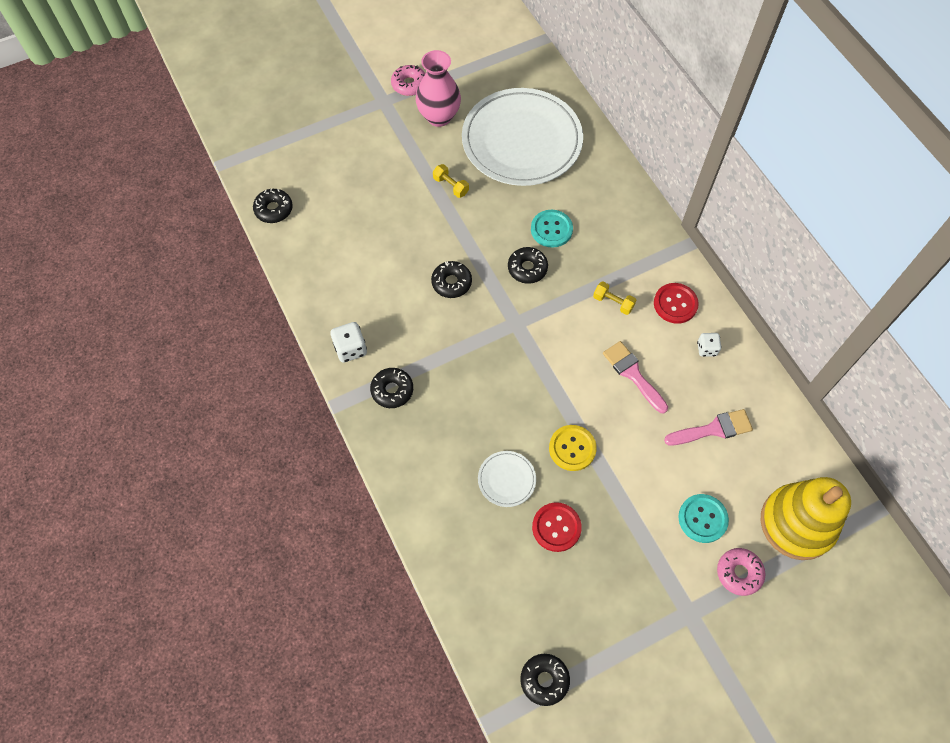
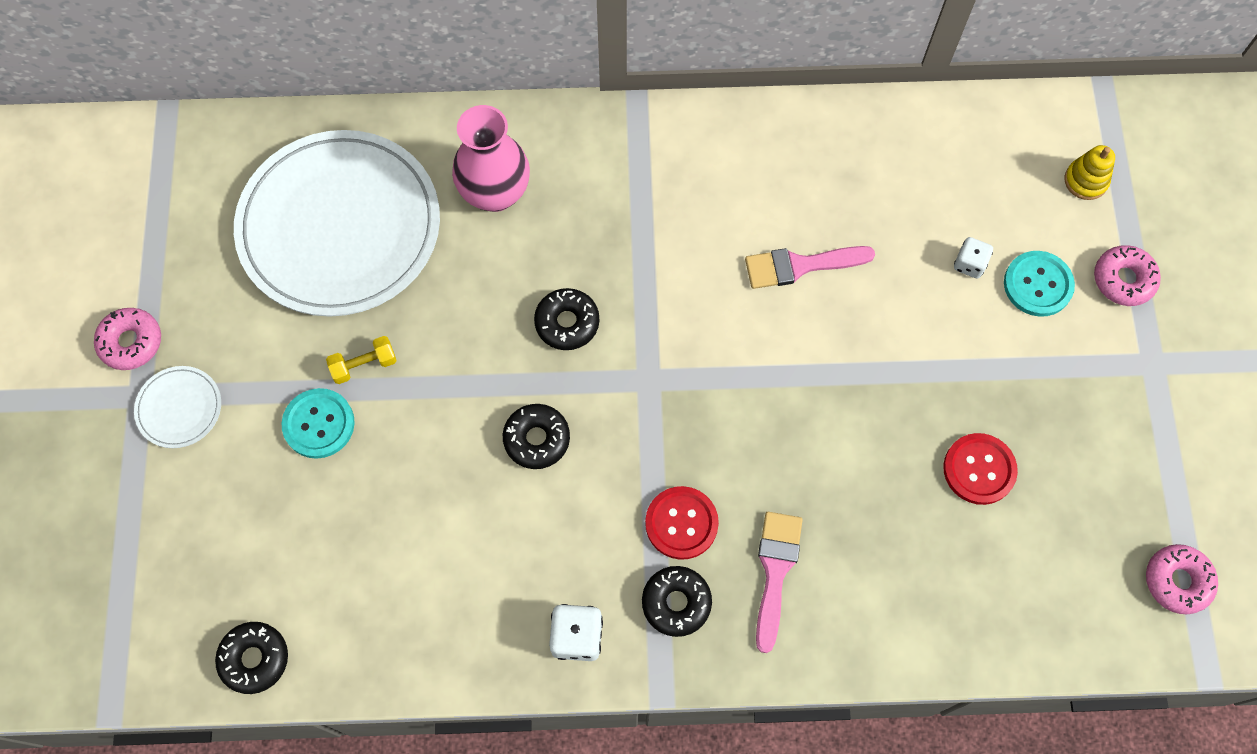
camera: 65 degrees left, 5 degrees up
pink vase [416,50,461,127] -> pink vase moved to [452,105,530,212]
white plate [478,451,536,507] -> white plate moved to [134,366,221,448]
black donut [520,654,570,706] -> pink donut [1146,544,1218,614]
turquoise button [531,210,573,248] -> turquoise button moved to [281,388,355,459]
yellow button [549,425,597,471] -> none
yellow dumbbell [593,282,636,315] -> none
red button [654,283,699,324] -> red button moved to [645,486,719,560]
pink brush [664,409,753,446] -> pink brush moved to [756,512,803,653]
white dice [697,333,722,357] -> white dice moved to [954,237,993,279]
yellow stacking toy [761,477,851,560] -> yellow stacking toy [1065,145,1115,200], size x0.43

